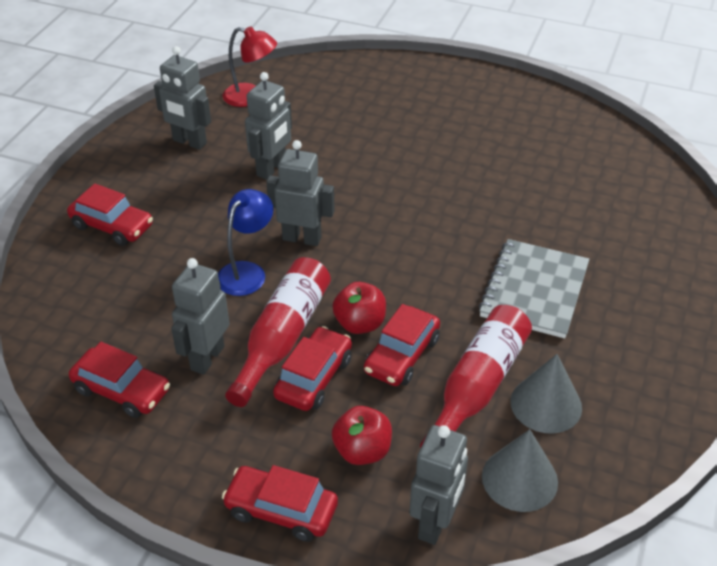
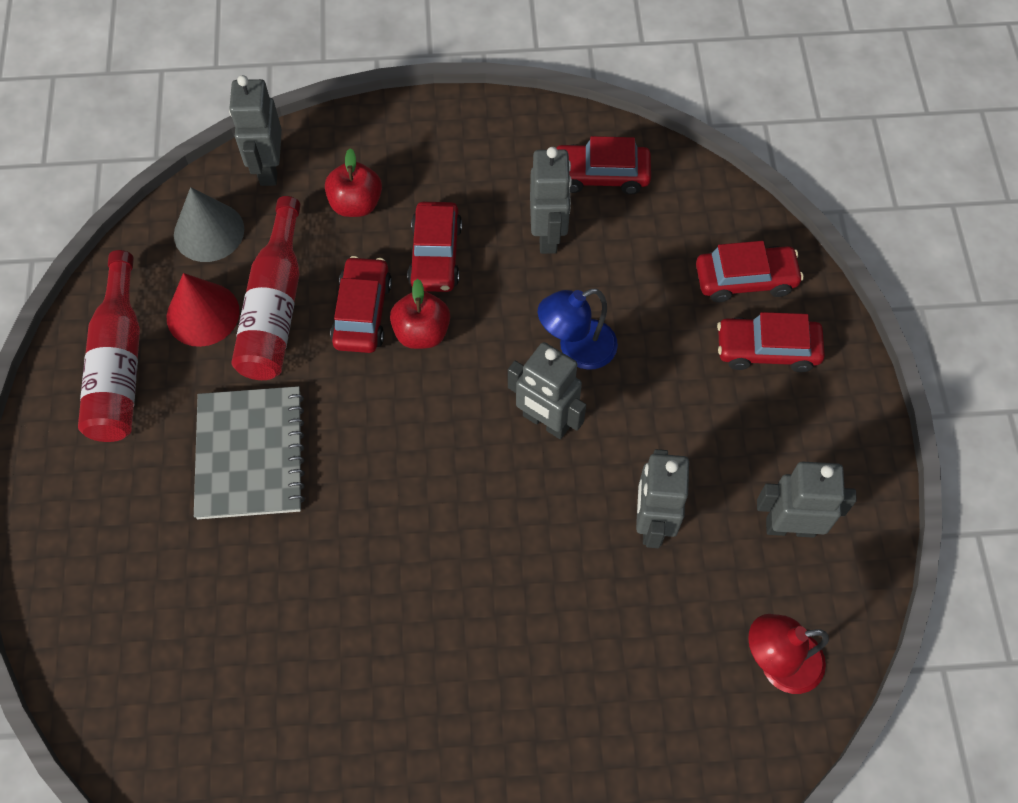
camera: 155 degrees right, 20 degrees up
blue lamp [218,189,273,296] -> blue lamp turned 60 degrees clockwise [538,288,618,370]
red car [222,465,338,542] -> red car moved to [696,241,804,302]
red bottle [225,257,331,407] -> red bottle moved to [78,250,140,442]
grey robot [266,140,335,246] -> grey robot turned 45 degrees clockwise [508,342,586,439]
grey cone [510,354,582,434] -> red cone [167,273,240,347]

